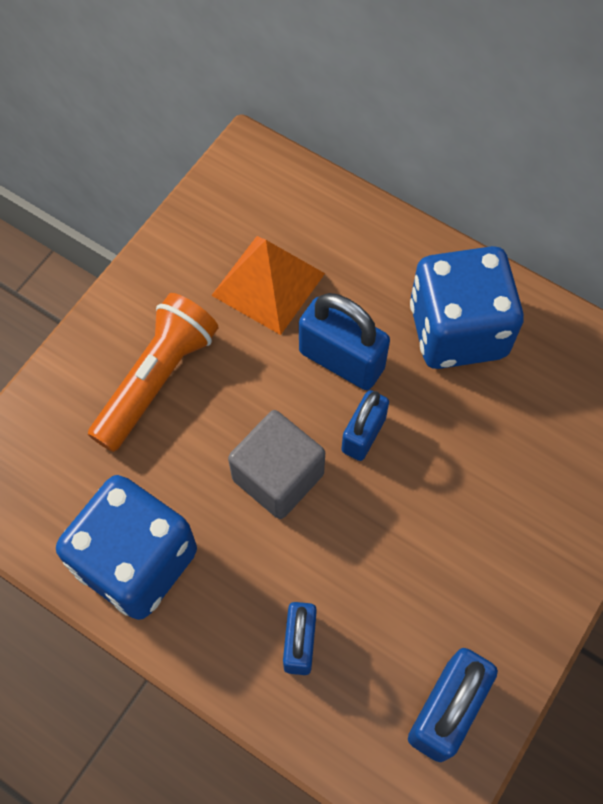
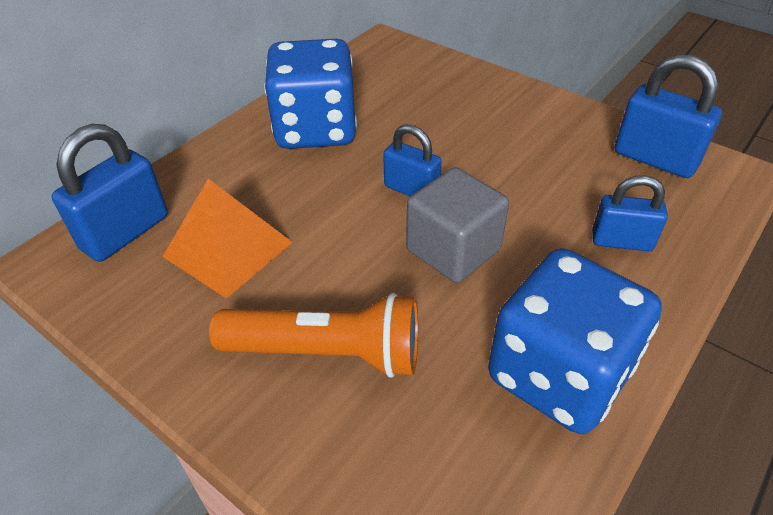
camera: 85 degrees left, 20 degrees down
orange flashlight [88,293,219,452] -> orange flashlight turned 150 degrees clockwise [209,293,418,378]
blue padlock [299,293,390,390] -> blue padlock moved to [52,124,168,262]

